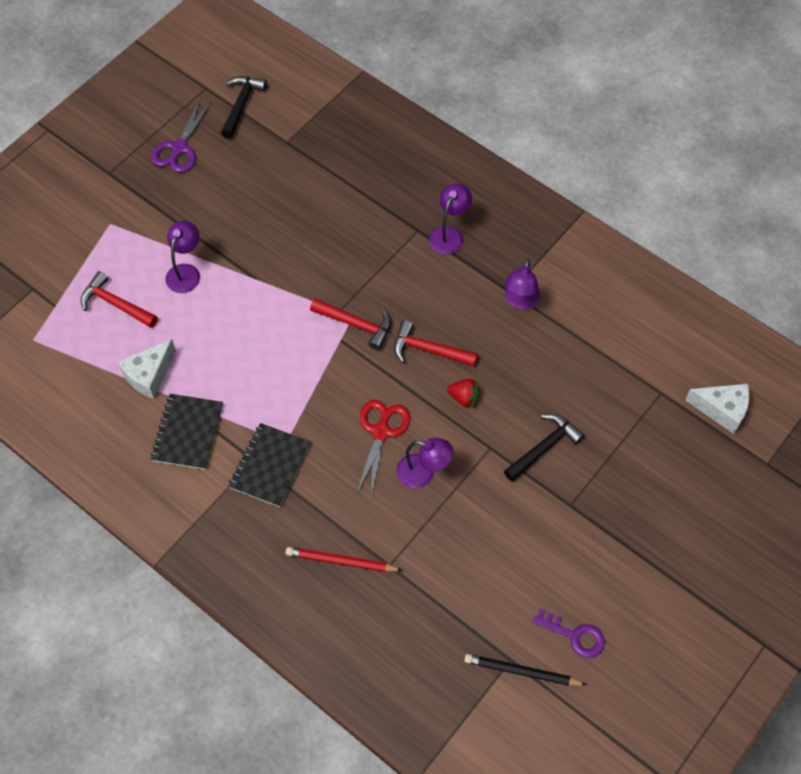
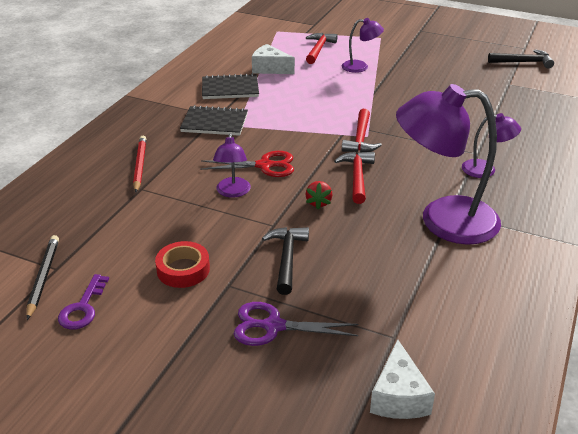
camera: 75 degrees right, 25 degrees down
purple scissors [151,100,212,173] -> purple scissors moved to [234,302,358,346]
black hammer [504,414,585,482] -> black hammer turned 120 degrees counterclockwise [262,227,309,295]
purple lamp [505,259,540,310] -> purple lamp [396,84,501,245], size x2.12
none -> red tape [155,241,210,288]

